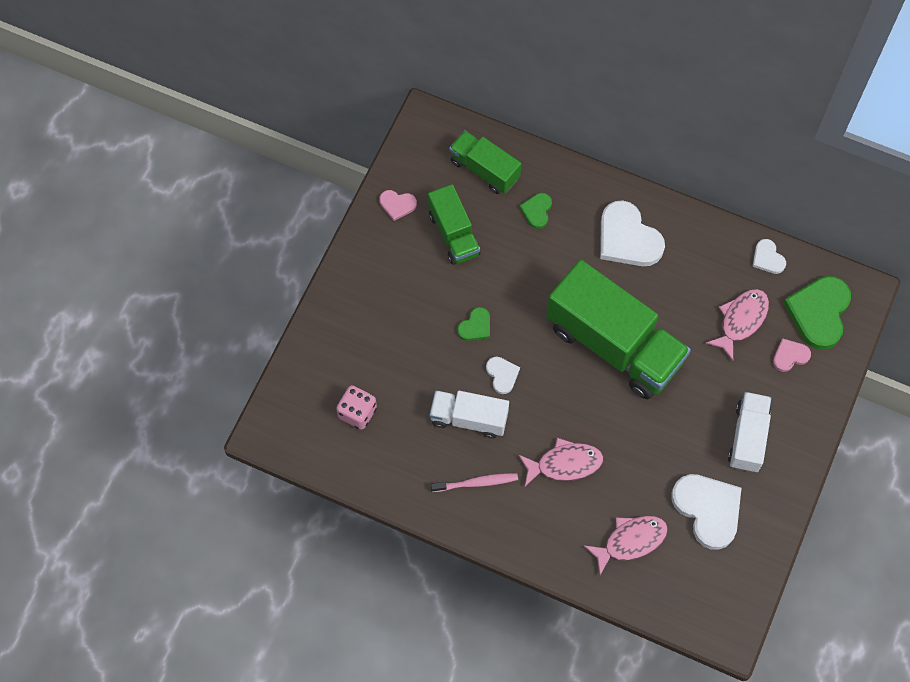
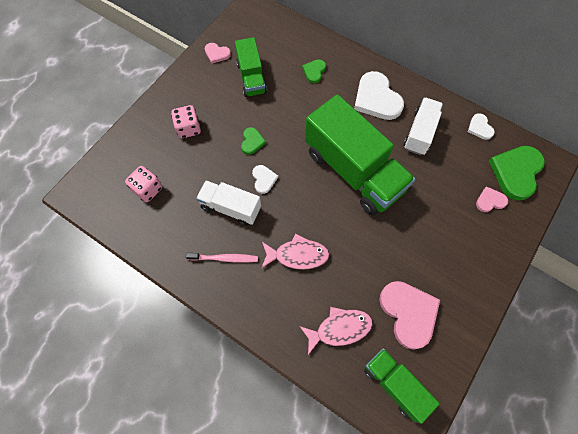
camera: 10 degrees right, 0 degrees up
green truck [449,130,521,194] -> green truck moved to [364,348,440,424]
green heart [457,307,490,341] -> green heart turned 45 degrees counterclockwise [241,127,266,155]
white heart [671,474,741,550] -> pink heart [379,281,440,350]
pink fish [706,289,769,361] -> none
white truck [728,392,772,472] -> white truck moved to [404,97,443,155]
none -> pink dice [171,105,201,138]

